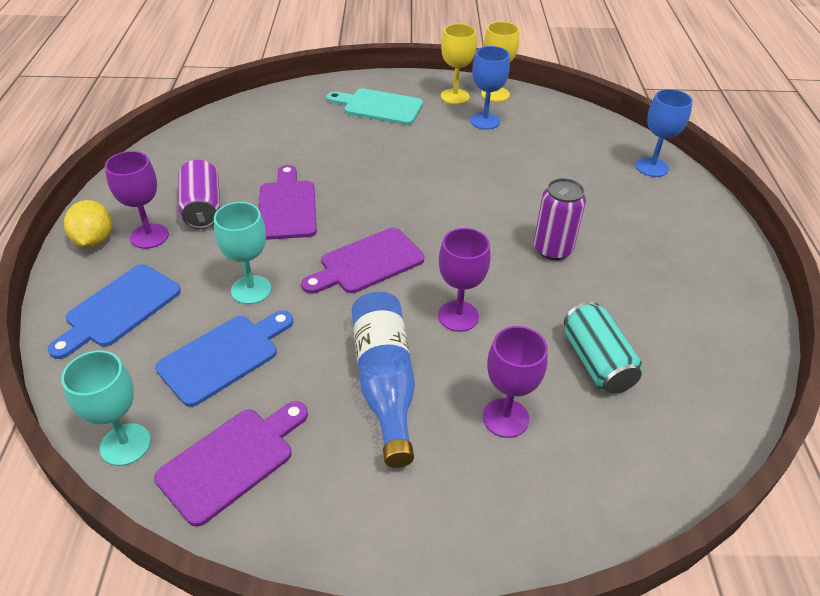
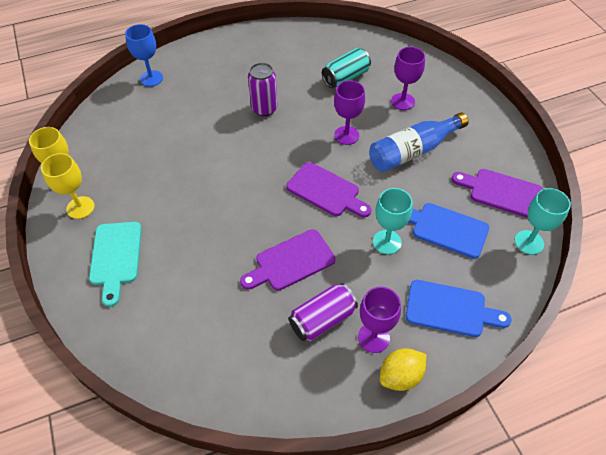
camera: 110 degrees left, 10 degrees up
blue goblet [470,46,510,129] -> none

